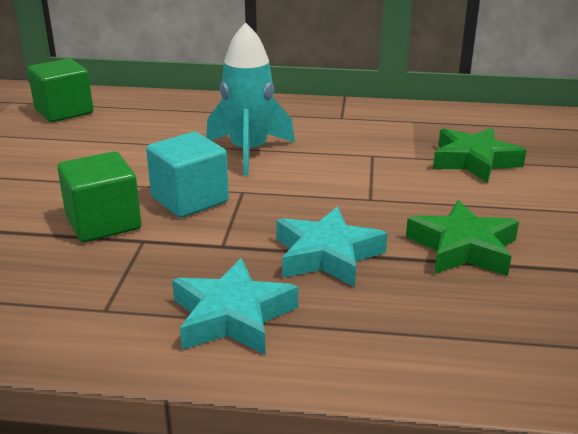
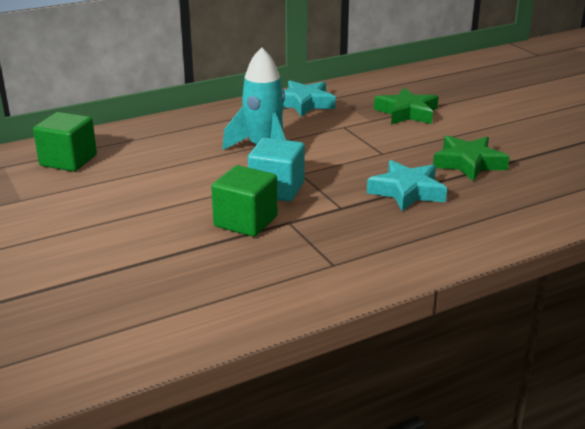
camera: 35 degrees left, 0 degrees up
turquoise star [172,258,298,355] -> turquoise star moved to [283,80,336,117]

